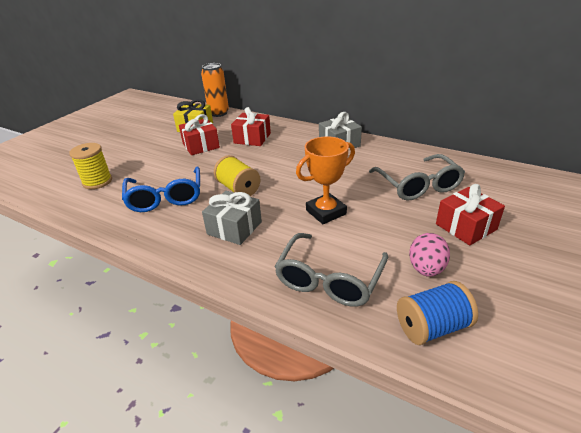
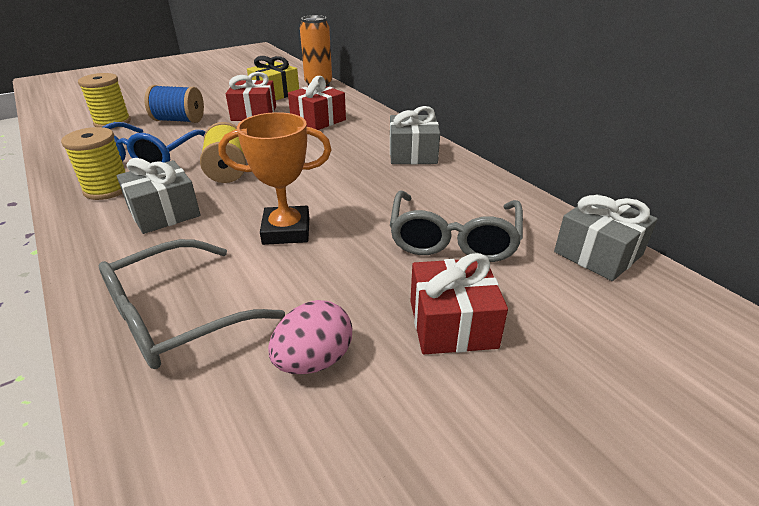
camera: 25 degrees right, 0 degrees up
blue spool [397,281,478,345] -> blue spool moved to [145,85,204,123]
none -> yellow spool [61,127,125,200]
none -> grey gift [554,194,658,281]

